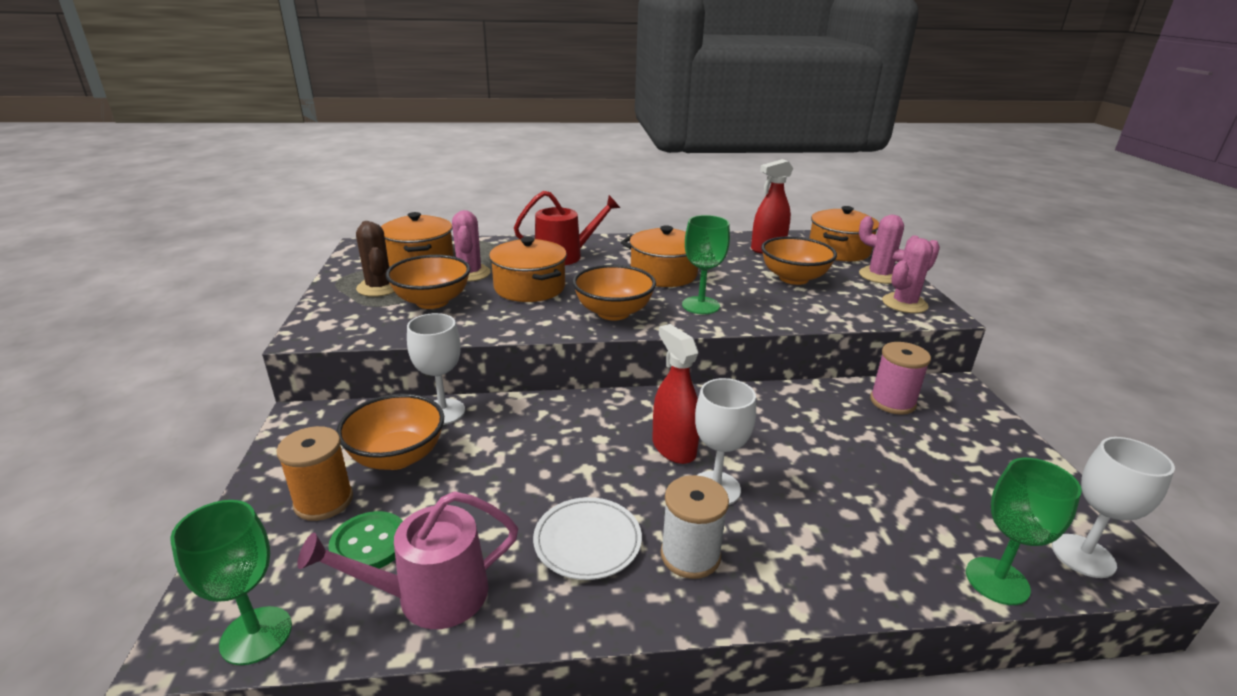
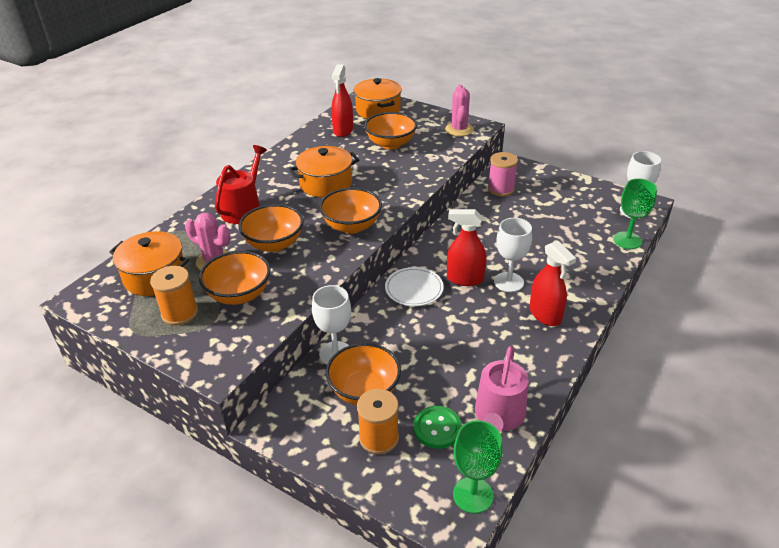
camera: 50 degrees left, 10 degrees up
brown cactus [356,221,394,297] -> orange spool [150,266,198,326]
orange pot [489,237,567,302] -> orange bowl [238,204,304,252]
white plate [533,497,642,580] -> white plate moved to [385,267,444,306]
white spool [660,475,729,579] -> red spray bottle [529,241,576,326]
green goblet [682,215,730,314] -> none
pink cactus [859,215,919,284] -> none

